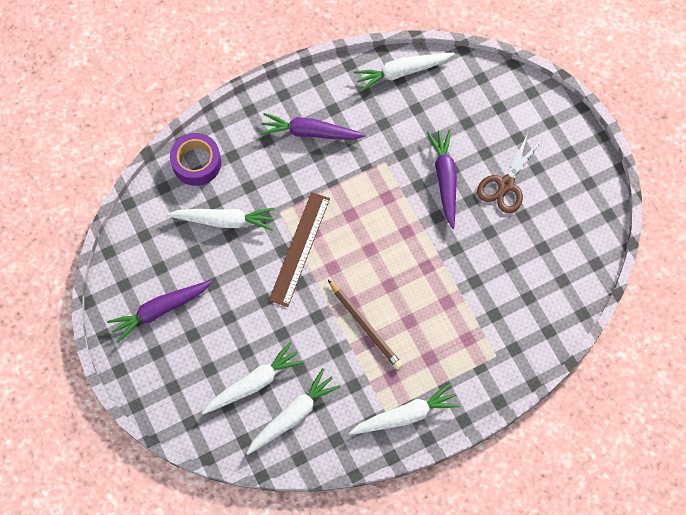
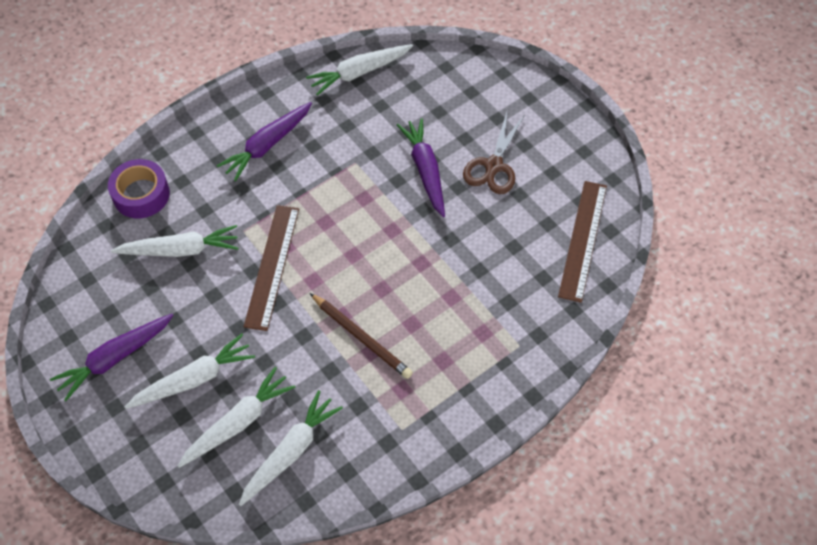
camera: 10 degrees left, 10 degrees down
purple carrot [260,113,366,140] -> purple carrot turned 45 degrees counterclockwise [217,102,312,181]
white carrot [349,383,461,435] -> white carrot moved to [125,334,255,409]
none -> brown ruler [558,181,607,303]

